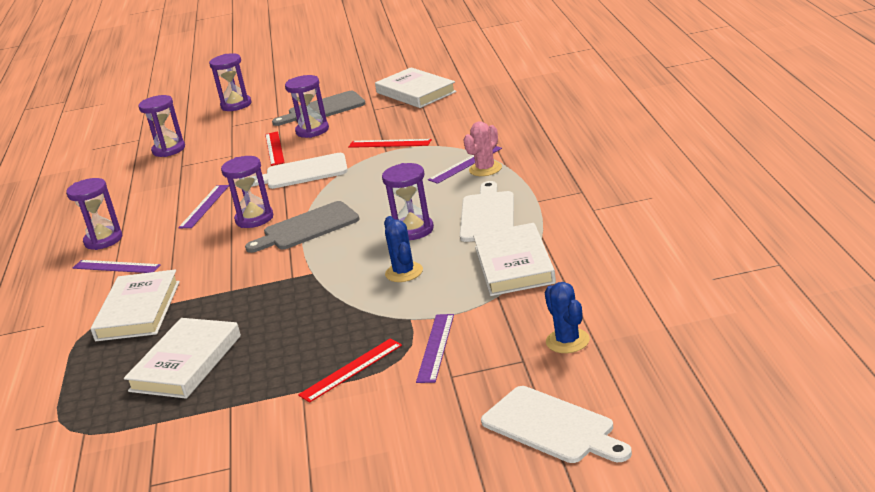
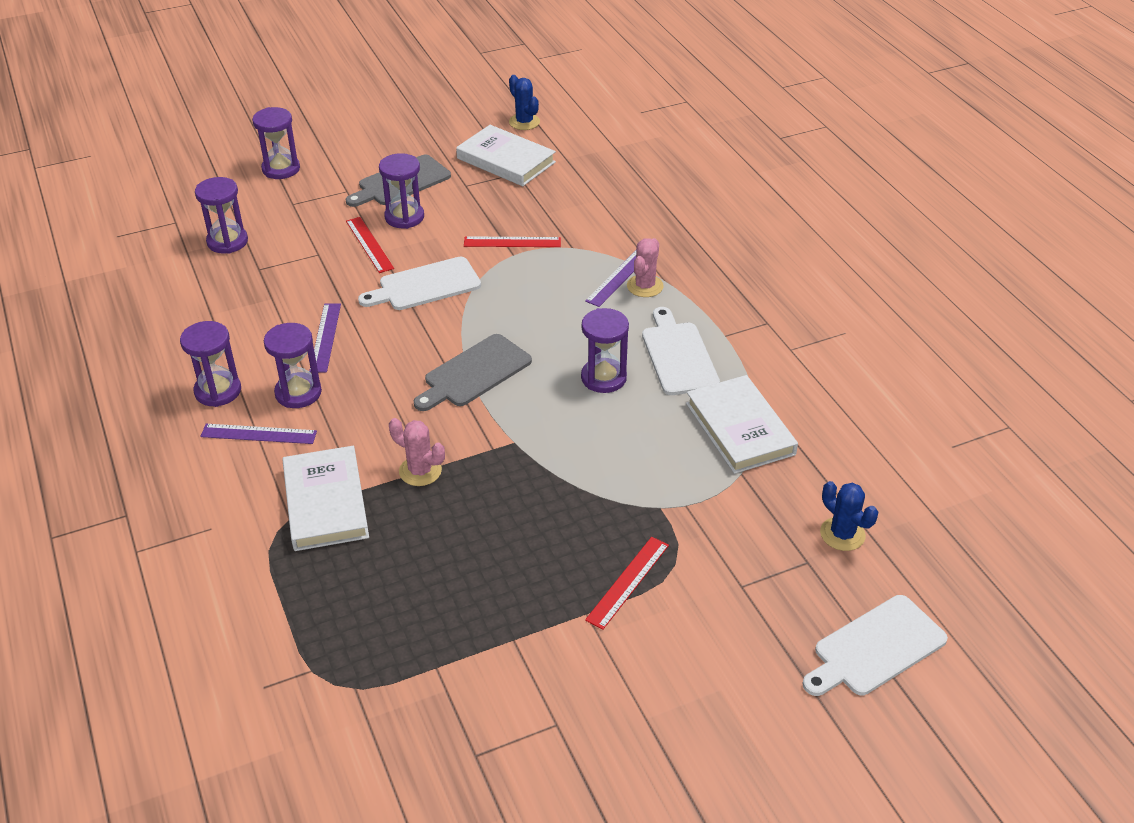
camera: 20 degrees left, 15 degrees up
white book [124,318,241,399] -> none
purple hourglass [221,156,273,228] -> purple hourglass moved to [264,323,322,408]
blue cactus [384,216,423,282] -> blue cactus moved to [509,75,540,130]
purple ruler [416,314,454,383] -> none
white cutting board [481,386,632,463] -> white cutting board turned 120 degrees clockwise [803,595,948,696]
none -> pink cactus [389,418,445,486]

